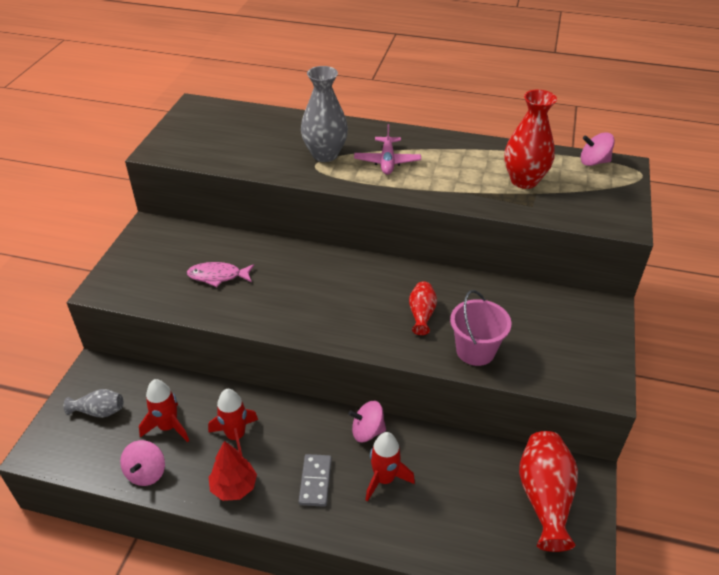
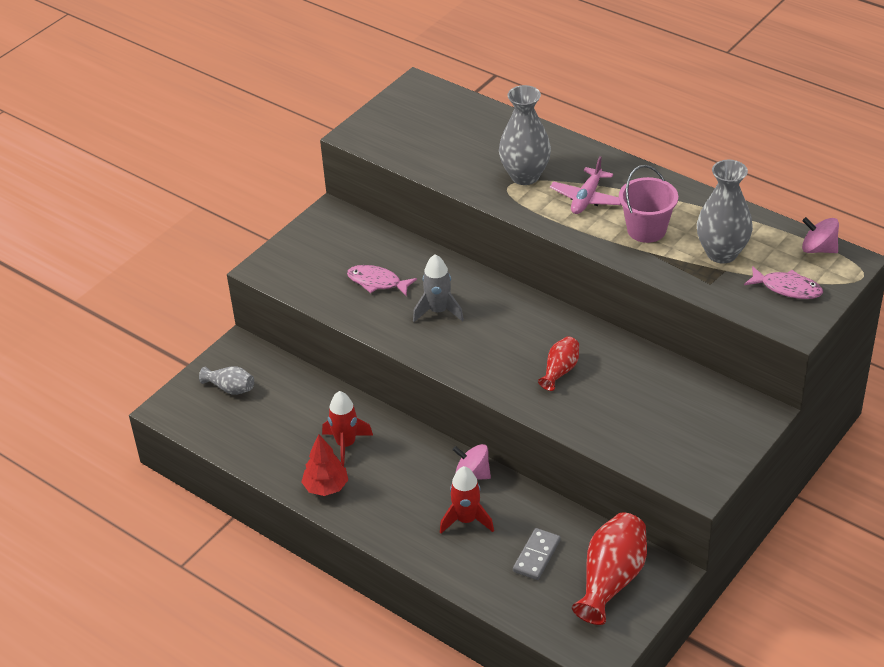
camera: 25 degrees right, 0 degrees up
pink spinning top [120,440,165,486] -> none
red rocket [139,379,189,442] -> none
grey domino [299,454,332,507] -> grey domino moved to [513,528,561,580]
pink bucket [450,290,511,366] -> pink bucket moved to [619,165,678,243]
red vase [504,90,557,189] -> grey vase [697,160,753,264]
none -> grey rocket [413,254,464,322]
none -> pink fish [744,266,823,299]

